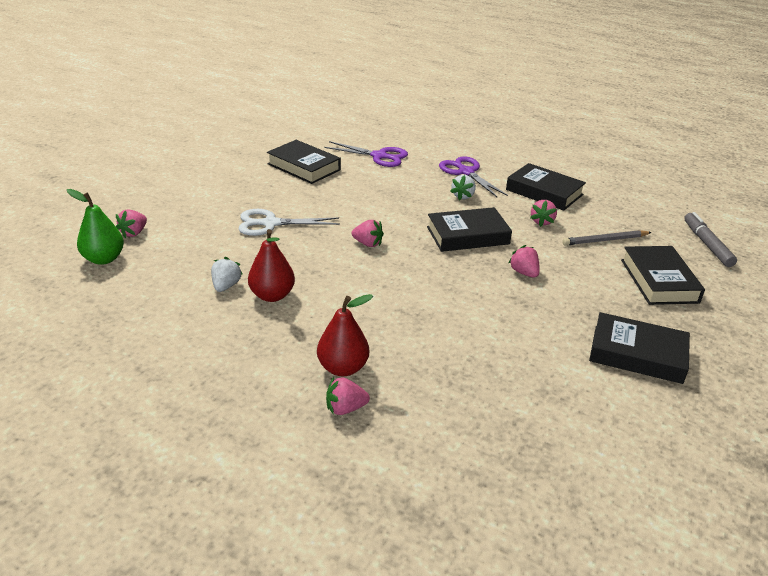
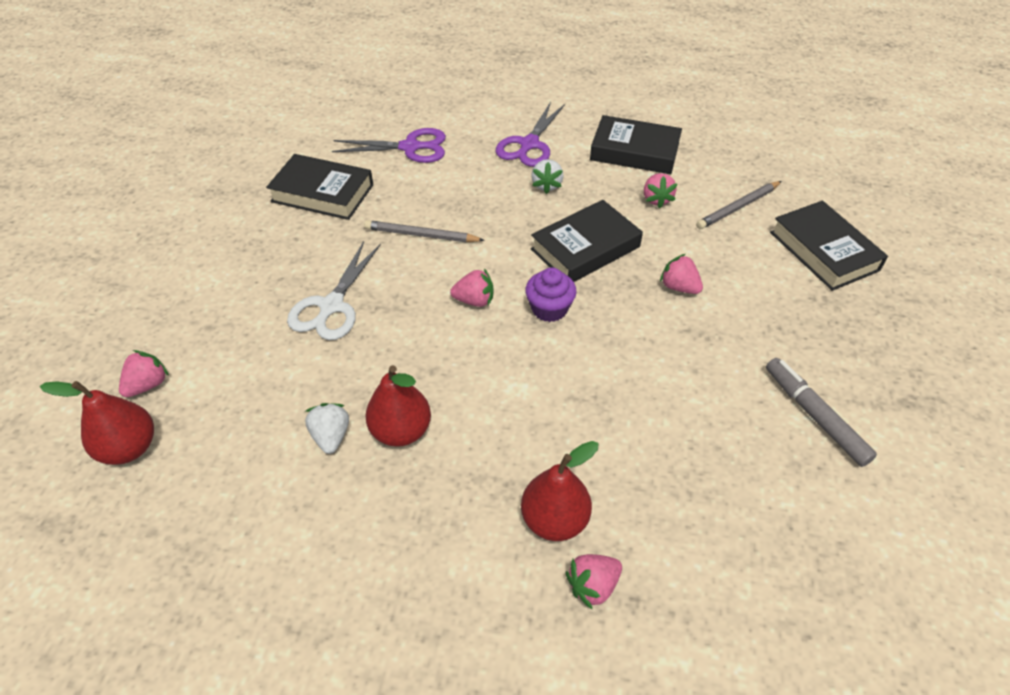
camera: 20 degrees left, 15 degrees up
green pear [67,189,124,265] -> red pear [40,381,154,465]
pink strawberry [116,209,147,238] -> pink strawberry turned 150 degrees counterclockwise [119,350,169,397]
white scissors [239,209,340,236] -> white scissors turned 45 degrees counterclockwise [287,241,381,340]
purple scissors [439,156,508,197] -> purple scissors turned 105 degrees counterclockwise [496,102,565,167]
black book [589,312,690,384] -> none
grey marker [684,212,737,267] -> grey marker moved to [766,358,877,467]
none -> grey pencil [364,220,485,243]
none -> purple cupcake [525,268,577,322]

